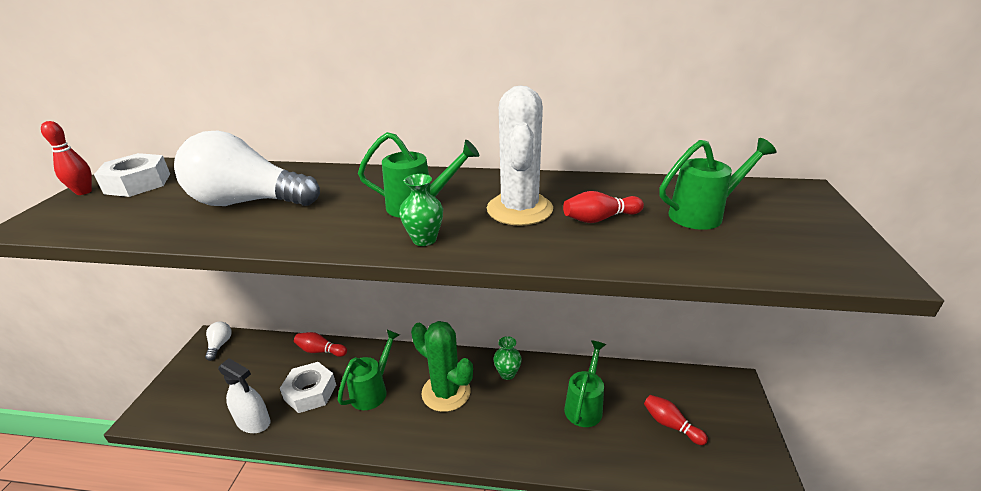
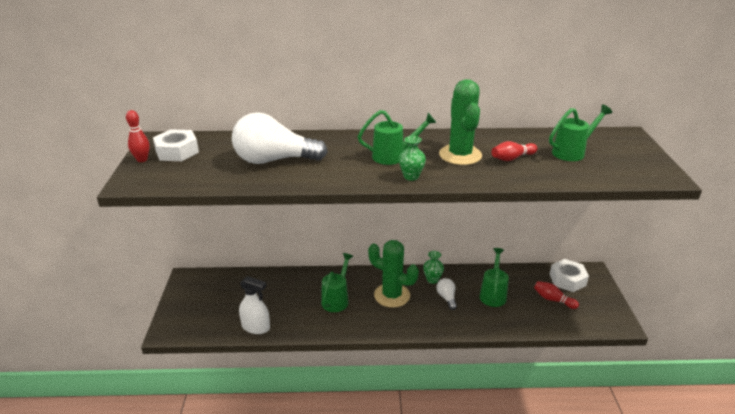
camera: 10 degrees left, 0 degrees up
white light bulb [205,322,232,361] -> white light bulb moved to [436,278,457,310]
white nut [280,362,336,413] -> white nut moved to [550,259,589,292]
red bowling pin [294,332,347,357] -> none
white cactus [487,86,553,226] -> green cactus [439,79,482,165]

